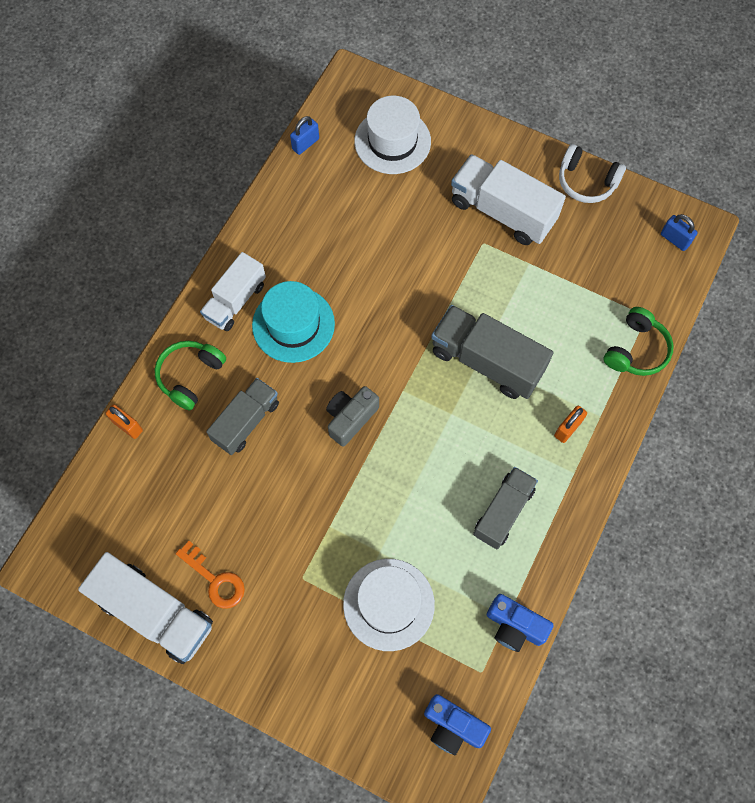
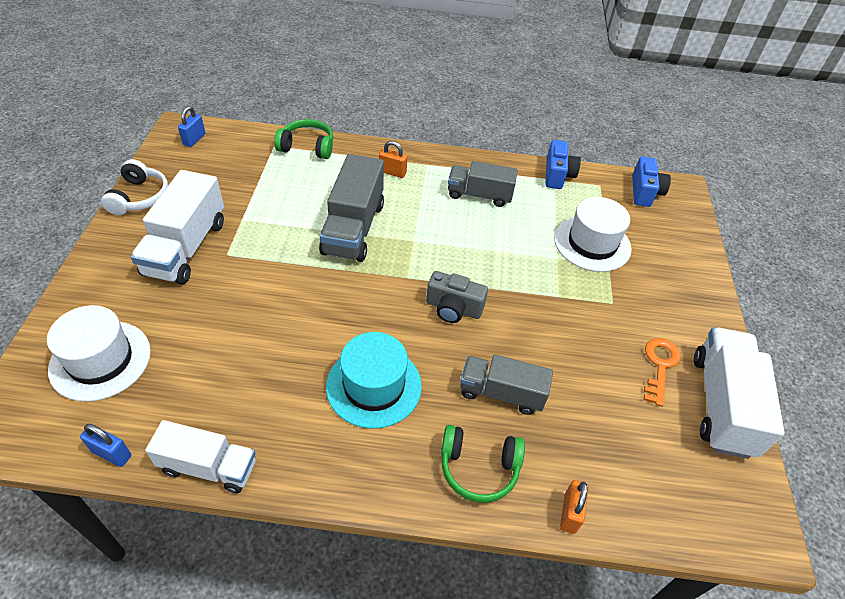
camera: 115 degrees left, 20 degrees down
white truck [200,252,266,331] -> white truck moved to [145,420,256,493]

